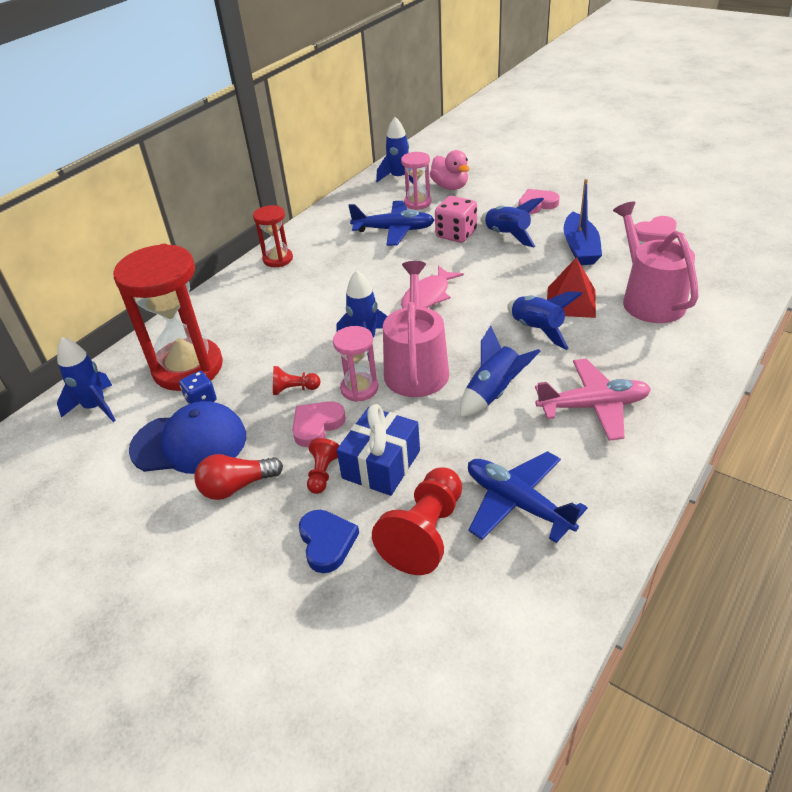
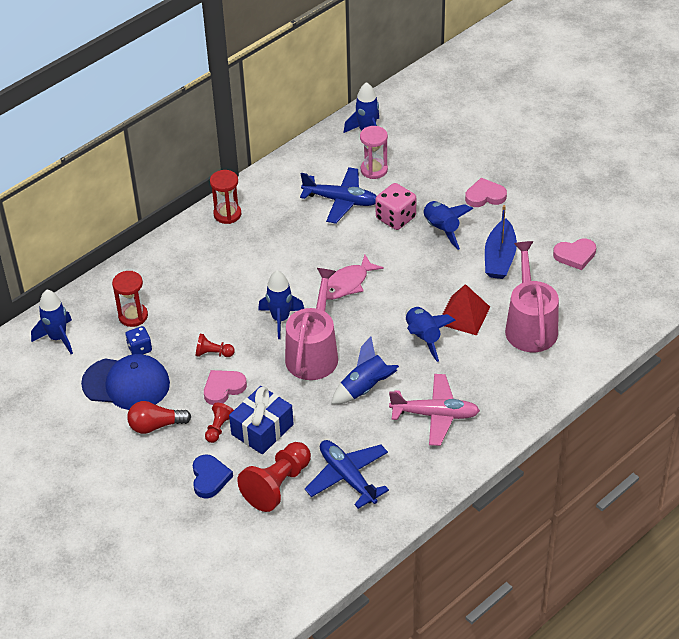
camera: 10 degrees right, 5 degrees up
red hourglass [113,244,223,391] -> red hourglass [112,271,148,327], size x0.51
pink hourglass [333,326,378,402] -> none
pink duck [430,150,470,190] -> none

